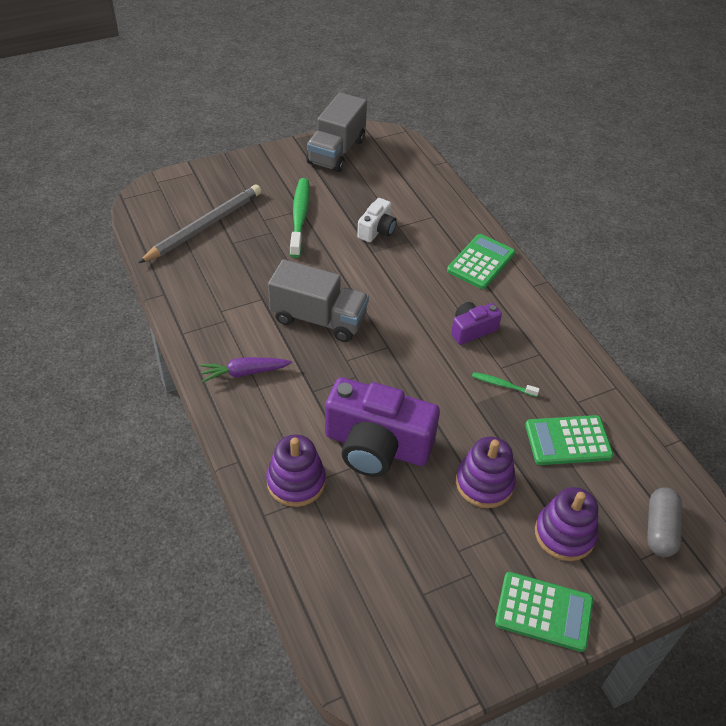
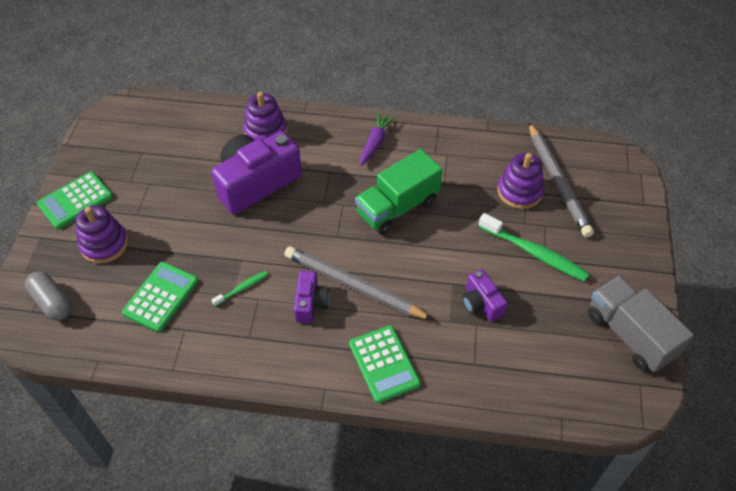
camera: 125 degrees right, 5 degrees up
grey truck [268,259,369,342] -> green truck [355,149,443,235]
white camera [357,198,397,242] -> purple camera [462,269,508,322]
purple stacking toy [456,437,516,508] -> purple stacking toy moved to [497,153,544,209]
none -> grey pencil [284,246,433,320]

